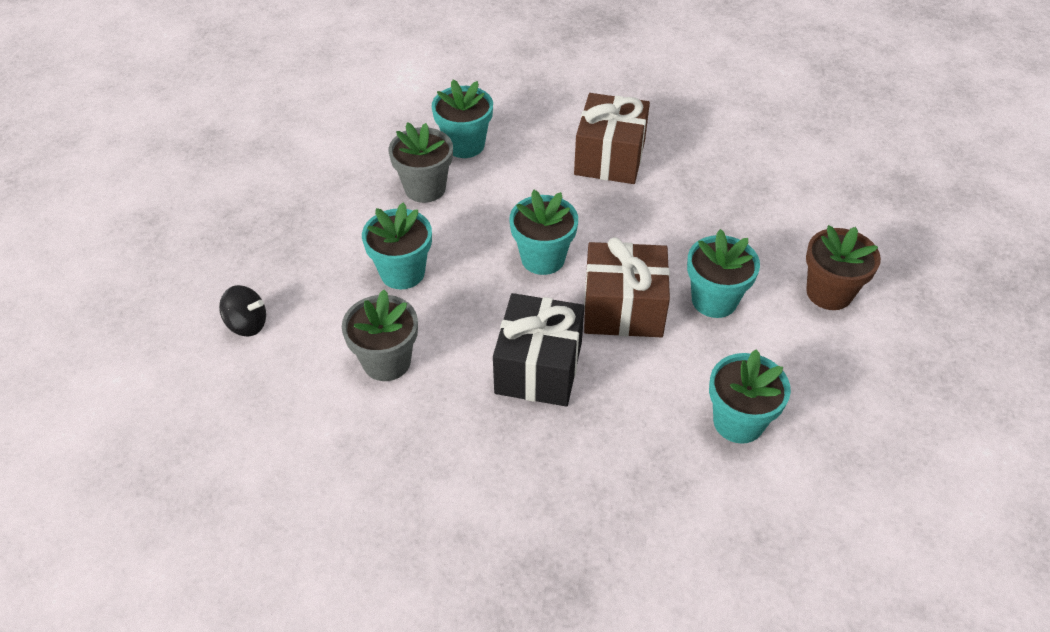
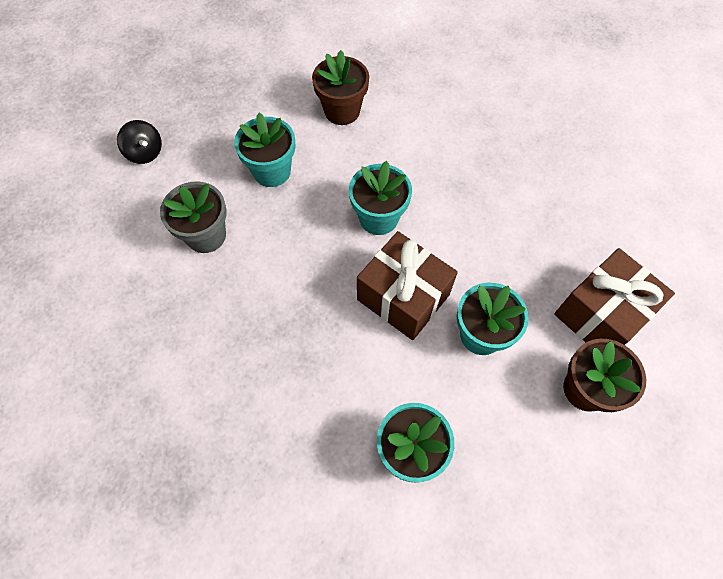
camera: 35 degrees right, 15 degrees up
grey flower pot [389,122,453,203] -> brown flower pot [312,50,369,125]
turquoise flower pot [432,79,493,158] -> none
black gift [493,293,584,406] -> none
brown gift [574,93,650,184] -> brown gift moved to [554,248,675,345]

